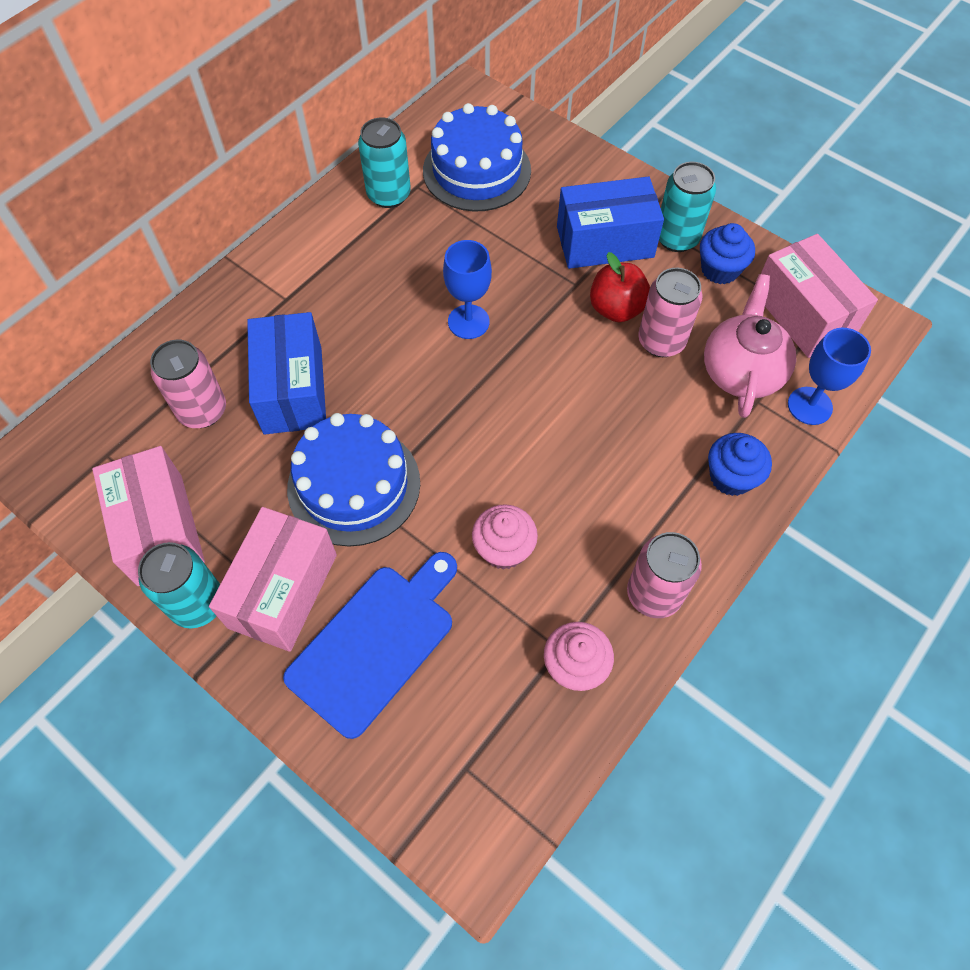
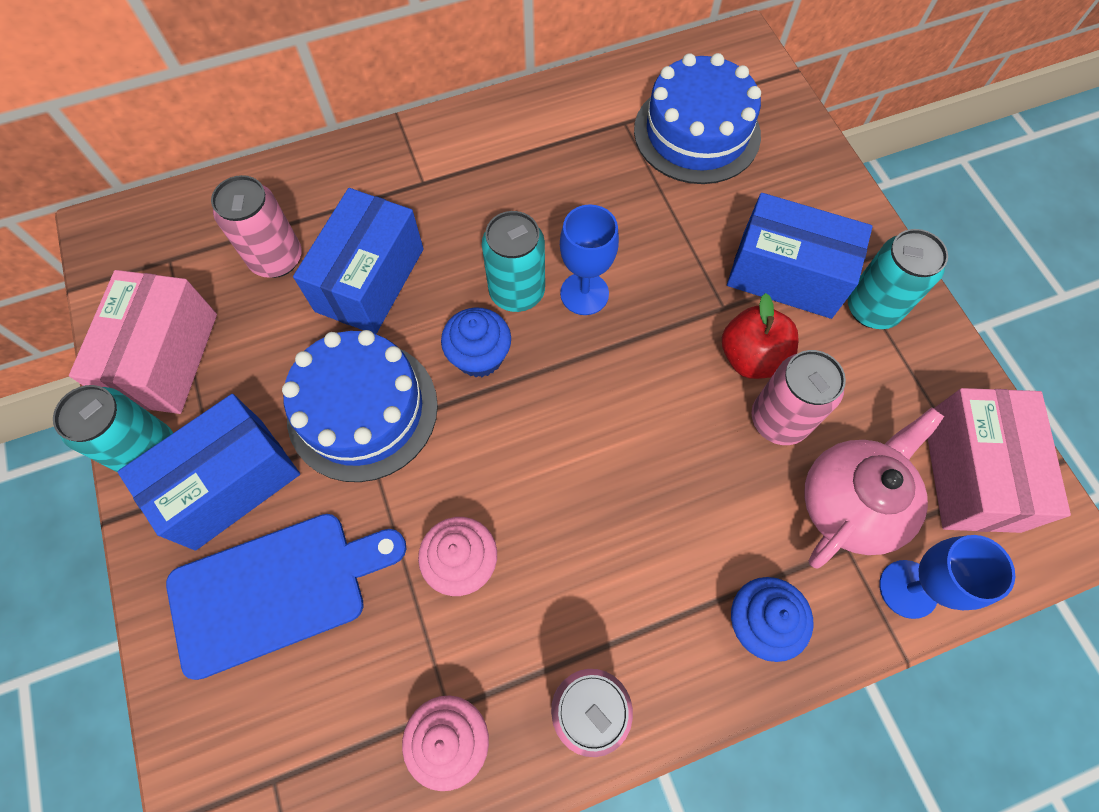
camera: 30 degrees right, 5 degrees up
pink box [209,507,337,652] -> blue box [118,394,300,551]
turquoise can [358,117,411,208] -> turquoise can moved to [482,211,545,312]
blue cupcake [700,223,755,284] -> blue cupcake moved to [441,307,511,377]

